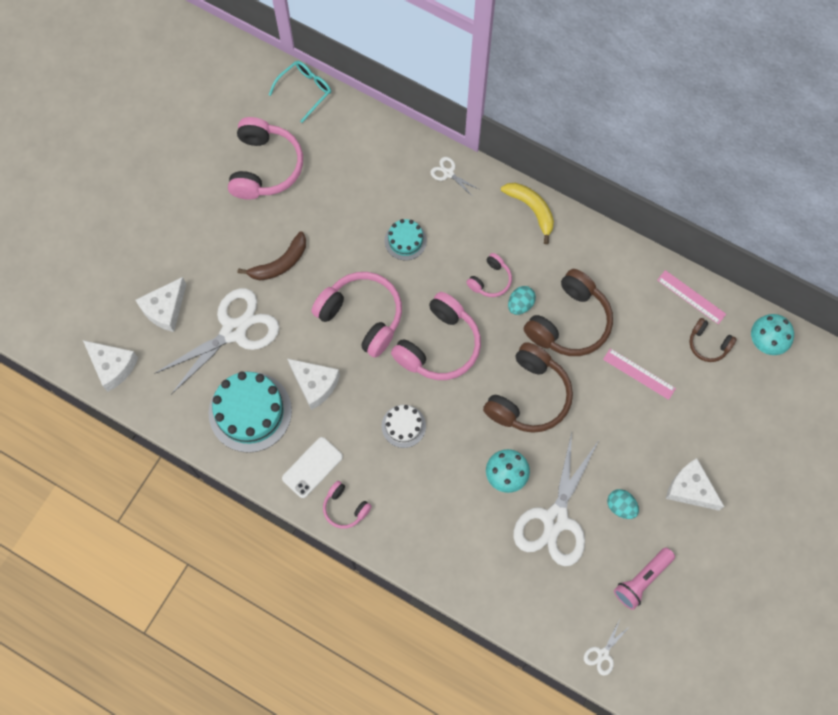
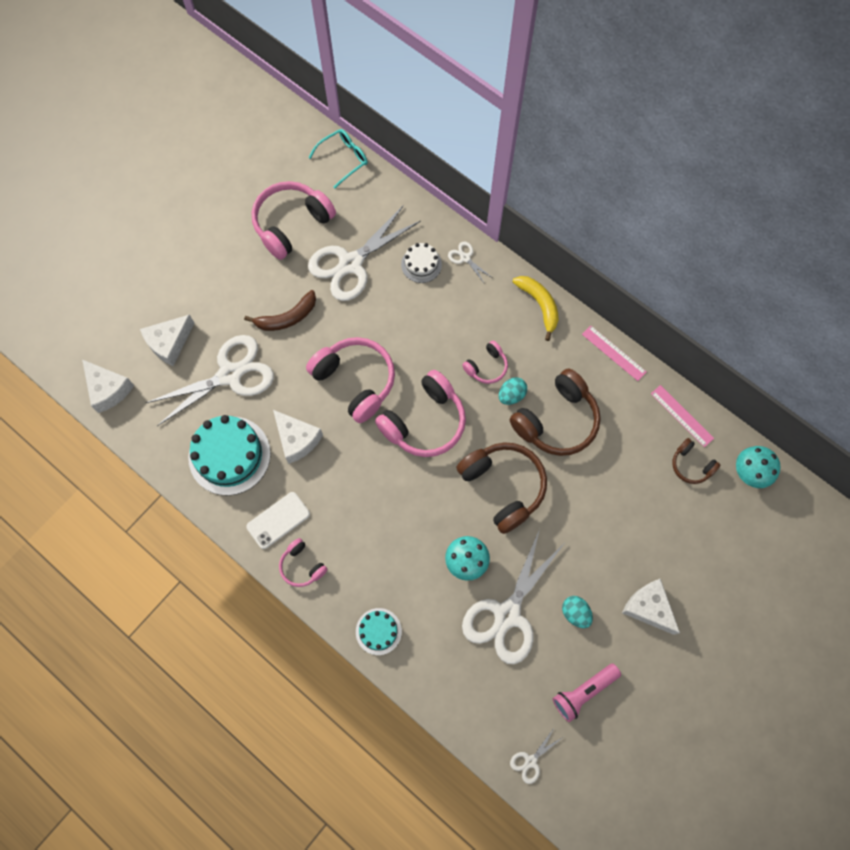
camera: 10 degrees right, 0 degrees up
pink headphones [228,117,303,200] -> pink headphones turned 150 degrees counterclockwise [252,181,336,260]
white cake [382,405,426,448] -> white cake moved to [401,243,442,283]
turquoise cake [385,219,427,260] -> turquoise cake moved to [356,608,402,655]
brown headphones [483,342,573,433] -> brown headphones turned 75 degrees counterclockwise [456,443,547,534]
pink ruler [603,348,676,400] -> pink ruler moved to [582,325,646,381]
none -> white scissors [308,205,420,301]

